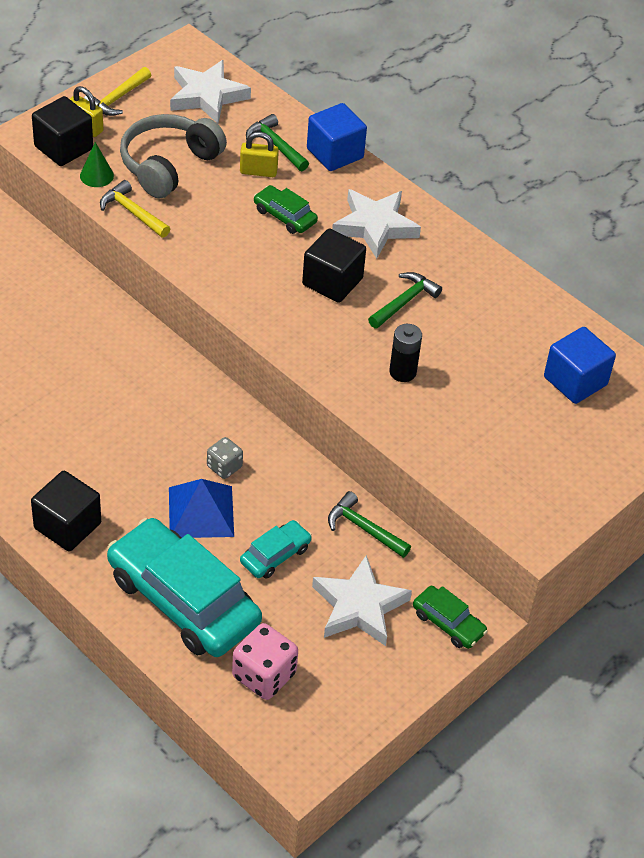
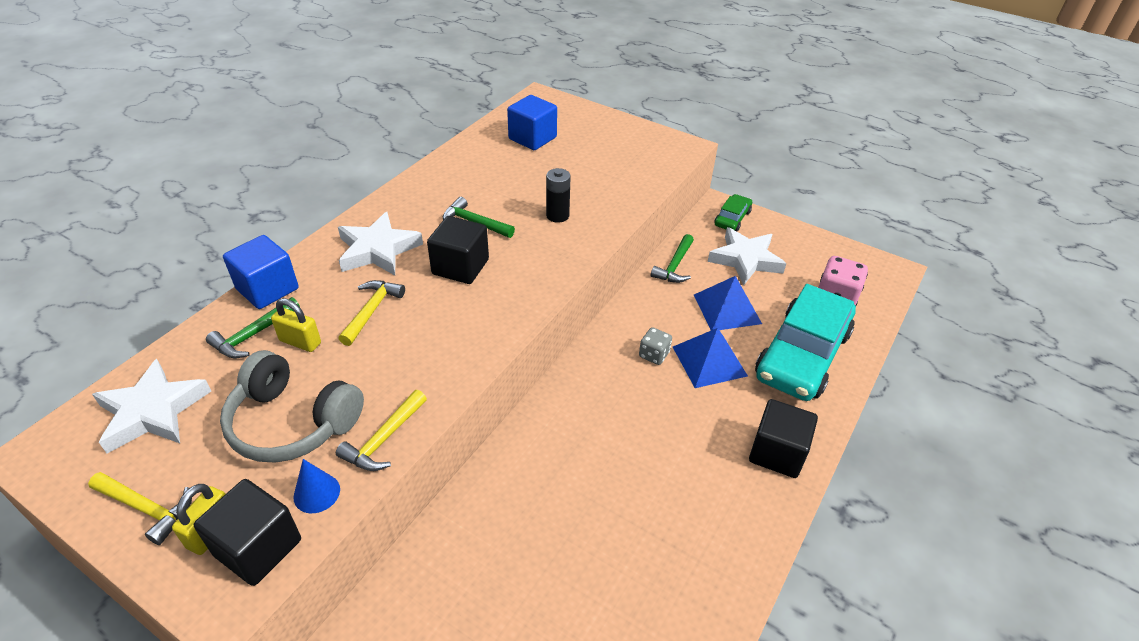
camera: 100 degrees left, 5 degrees down
green cone [80,142,114,187] -> blue cone [293,459,340,513]
yellow padlock [240,132,279,177] -> yellow padlock turned 60 degrees counterclockwise [271,298,321,352]
turquoise car [240,520,312,579] -> blue pyramid [694,276,762,330]
green car [254,185,318,234] -> yellow hammer [338,280,405,346]

